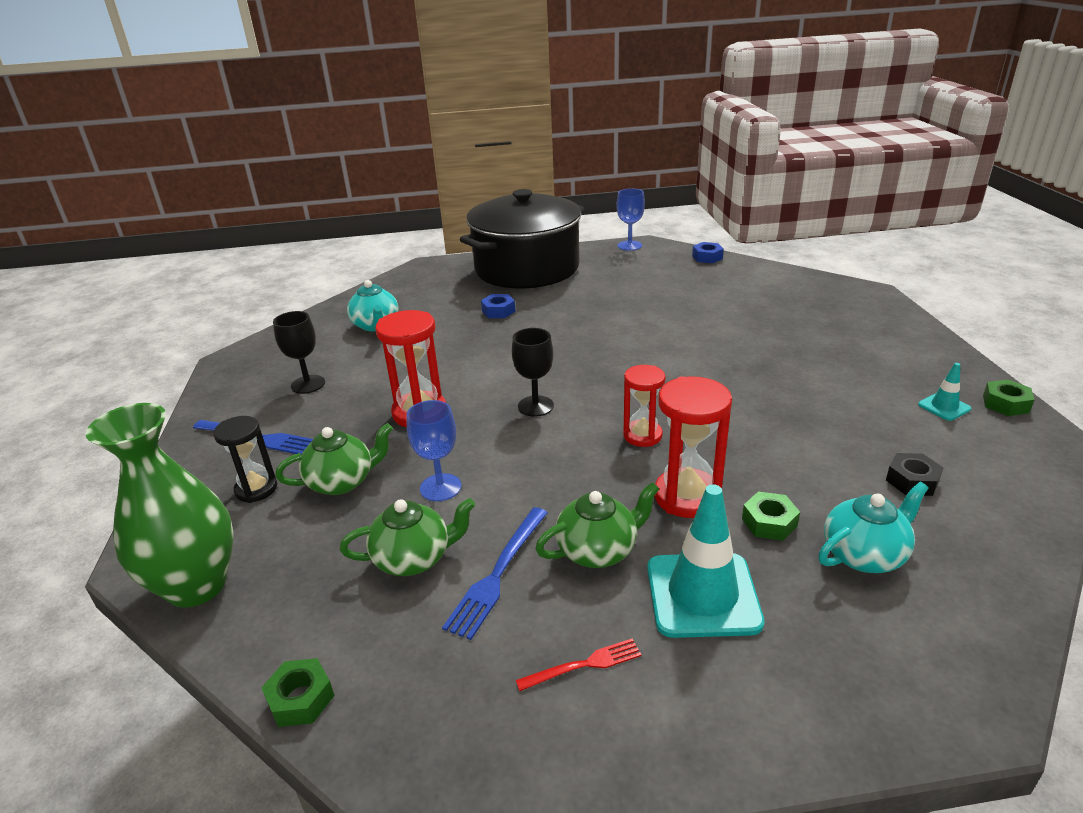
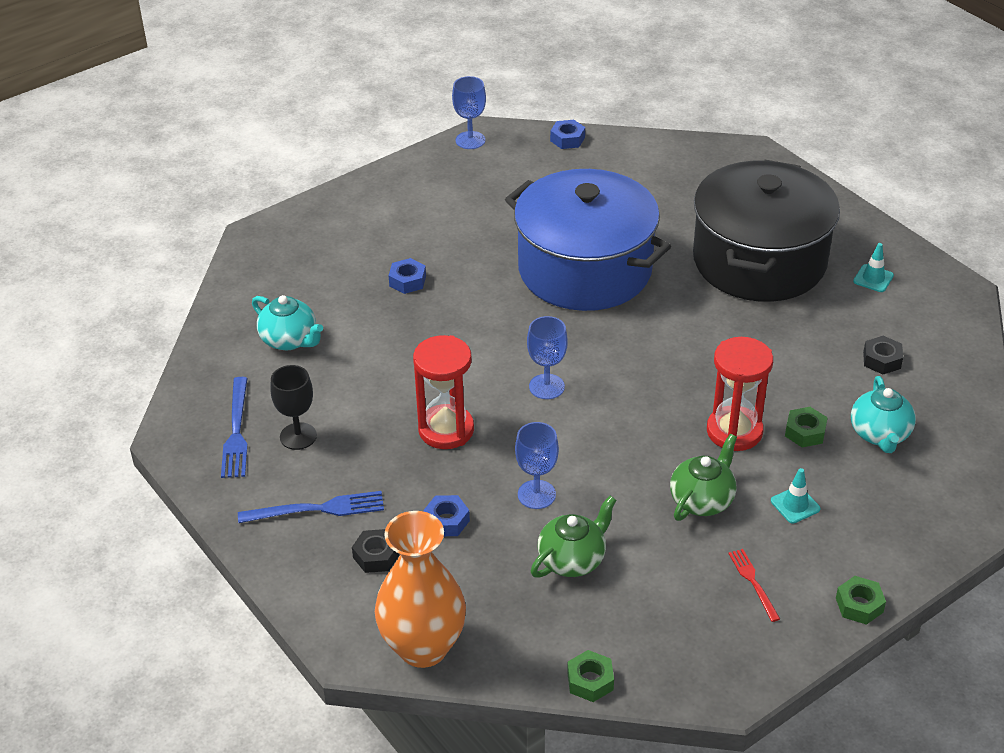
camera: 30 degrees left, 10 degrees up
green vase [85,403,233,608] -> orange vase [375,511,466,668]
black hourglass [213,416,277,503] -> black nut [352,529,400,573]
green teapot [275,423,393,495] -> blue nut [423,495,470,536]
blue fork [442,507,548,640] -> blue fork moved to [221,377,248,478]
black pot [460,189,584,288] -> black pot moved to [693,160,840,302]
black goblet [512,328,554,417] -> blue goblet [527,316,568,399]
red fork [516,639,642,691] -> red fork turned 60 degrees counterclockwise [728,549,780,622]
red hourglass [623,365,666,447] -> none
turquoise traffic cone [647,484,764,638] -> turquoise traffic cone [771,468,821,523], size x0.49
turquoise teapot [818,482,928,573] -> turquoise teapot turned 150 degrees clockwise [851,376,916,453]
green nut [983,379,1035,416] -> green nut moved to [836,576,886,625]
none -> blue pot [505,169,671,311]

